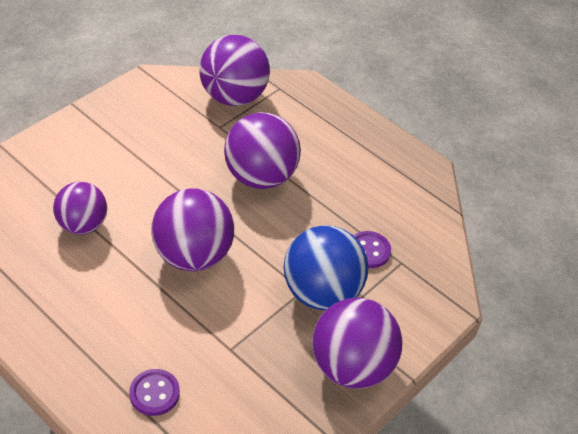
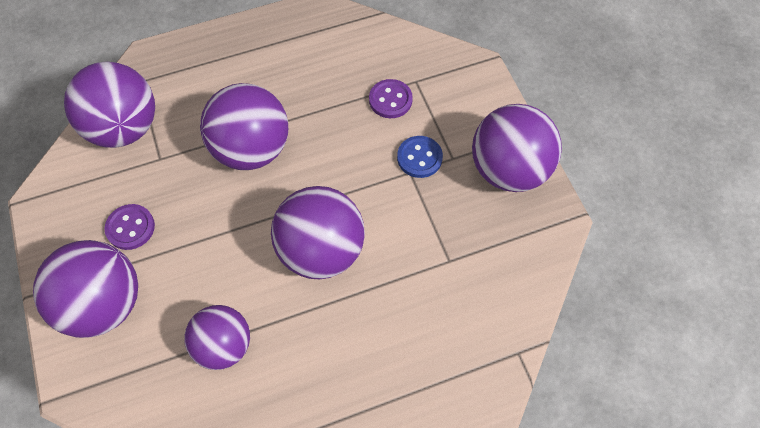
camera: 60 degrees left, 15 degrees up
purple button [129,369,180,416] -> purple button moved to [104,204,155,250]
blue ball [284,225,368,310] -> blue button [397,136,443,178]
none -> purple ball [33,240,138,338]

